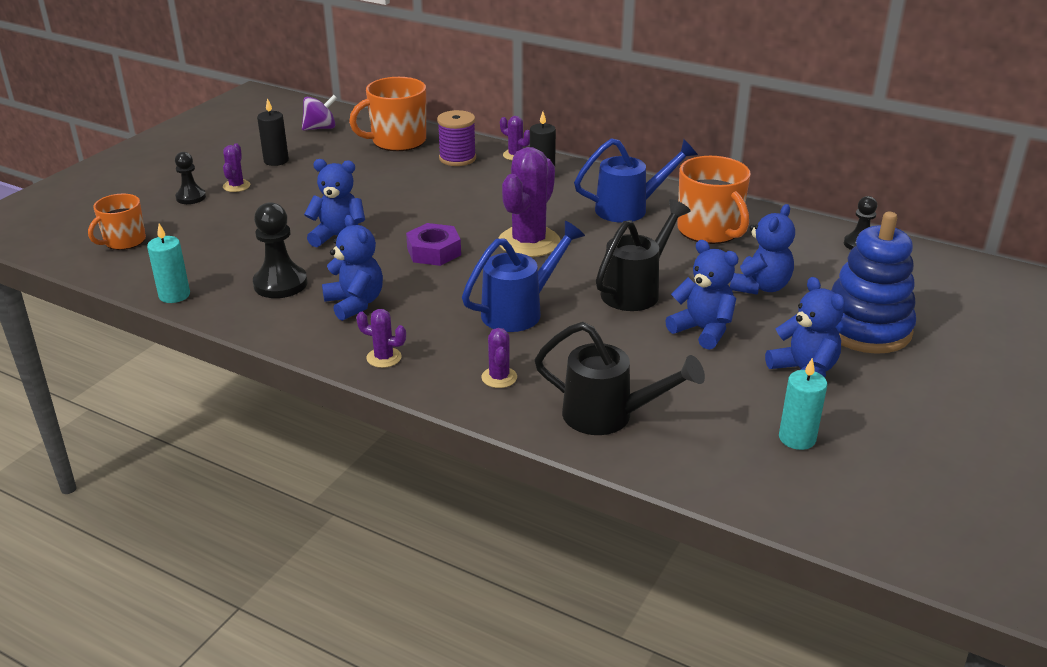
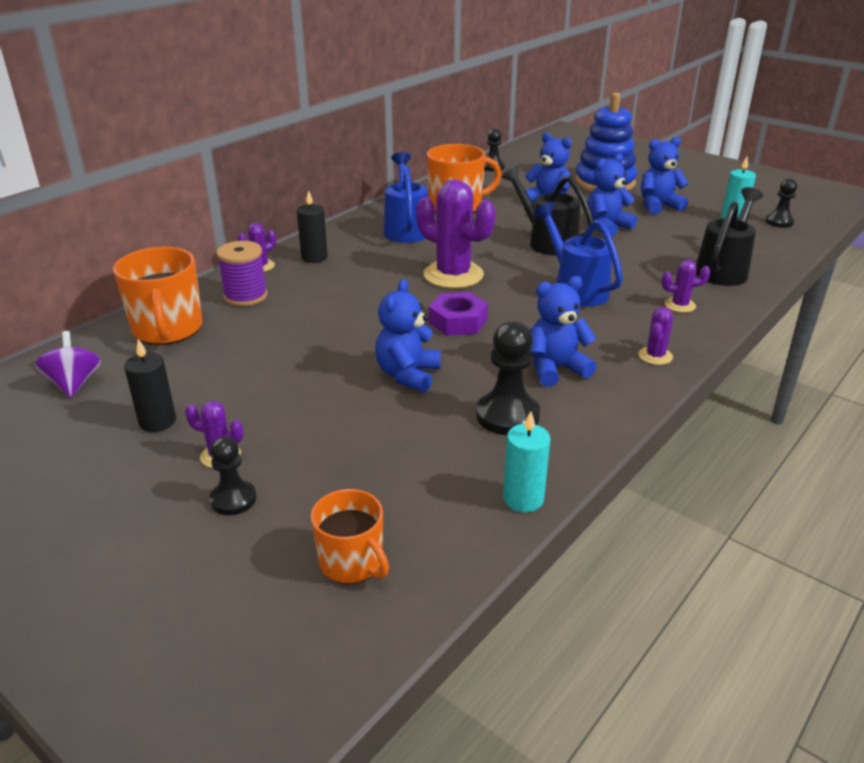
camera: 80 degrees left, 0 degrees up
none -> black pawn [766,178,797,228]

